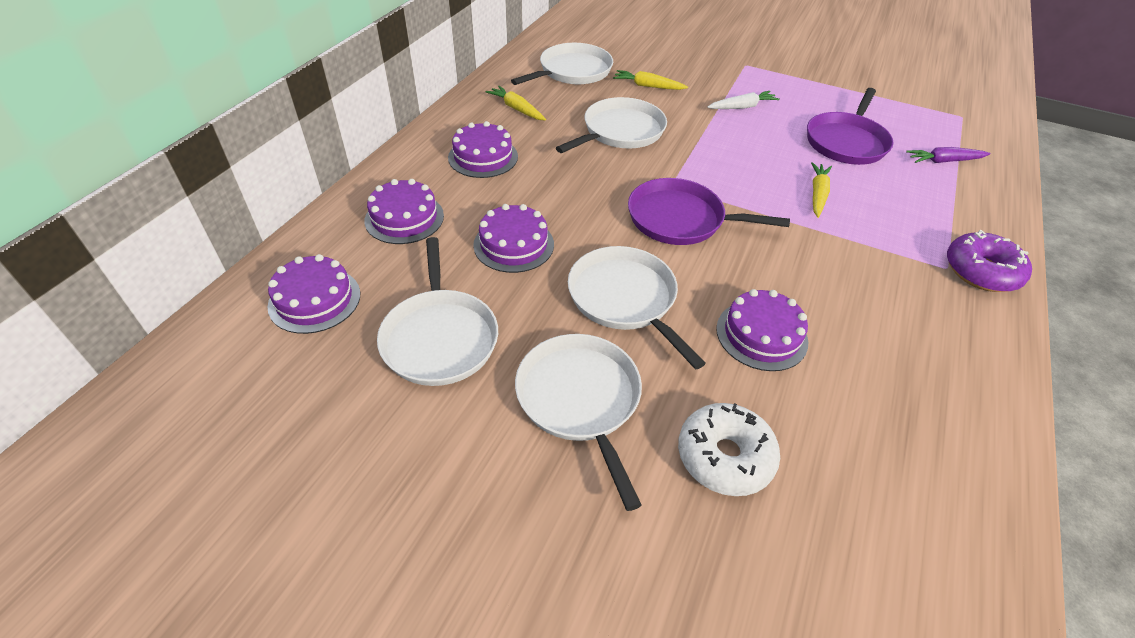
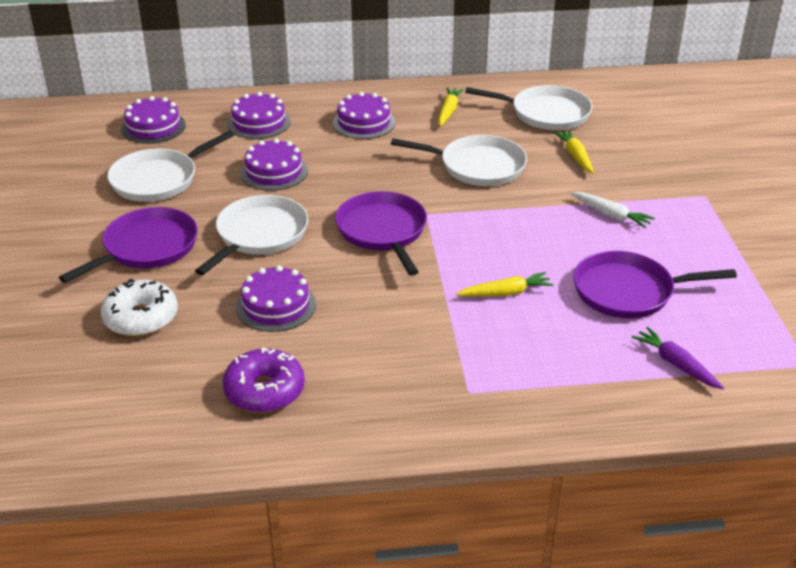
camera: 60 degrees right, 10 degrees down
white pan [515,334,642,511] -> purple pan [59,207,198,283]
purple donut [947,230,1032,292] -> purple donut moved to [223,347,305,413]

